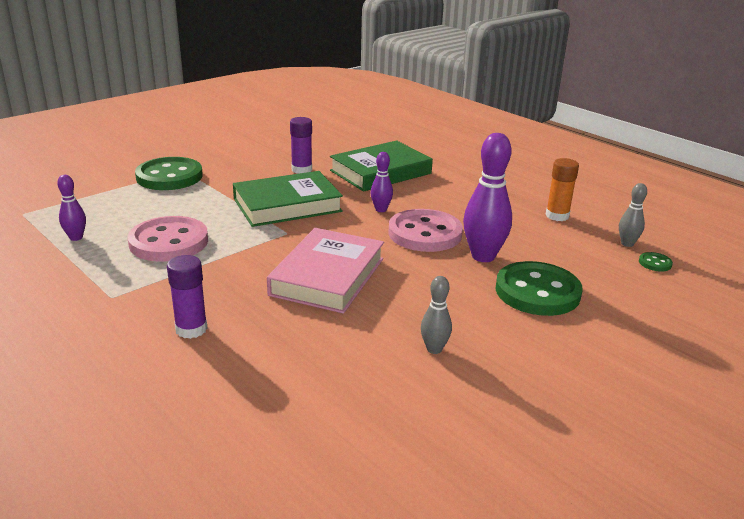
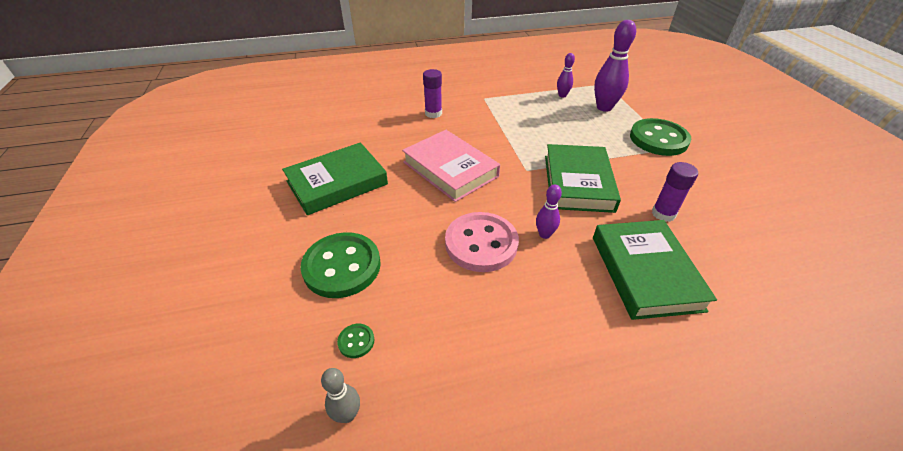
camera: 120 degrees right, 15 degrees up
pink button [128,216,208,262] -> none
grey bowling pin [421,276,452,354] -> green book [282,142,388,215]
purple bowling pin [463,133,512,262] -> purple bowling pin moved to [594,20,636,112]
orange glue stick [545,158,579,221] -> none
green button [639,252,673,272] -> green button moved to [337,324,375,358]

